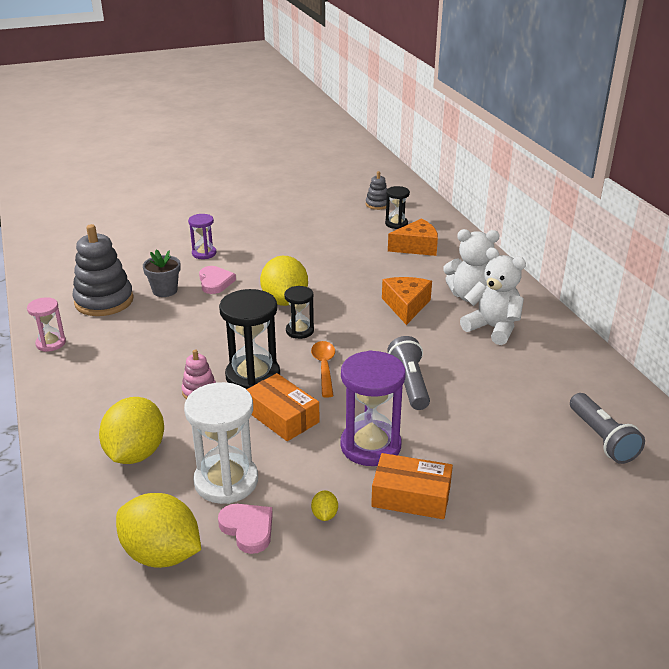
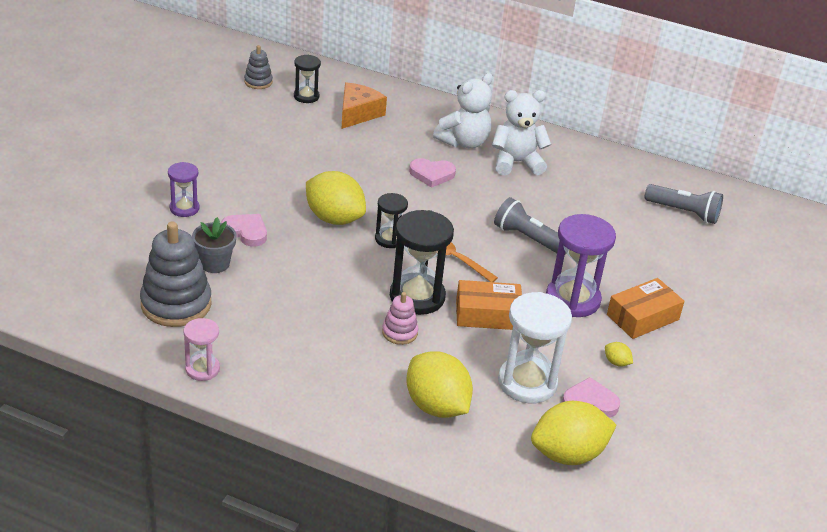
camera: 50 degrees left, 5 degrees up
orange cheese [382,277,432,325] -> pink heart [409,158,456,188]

